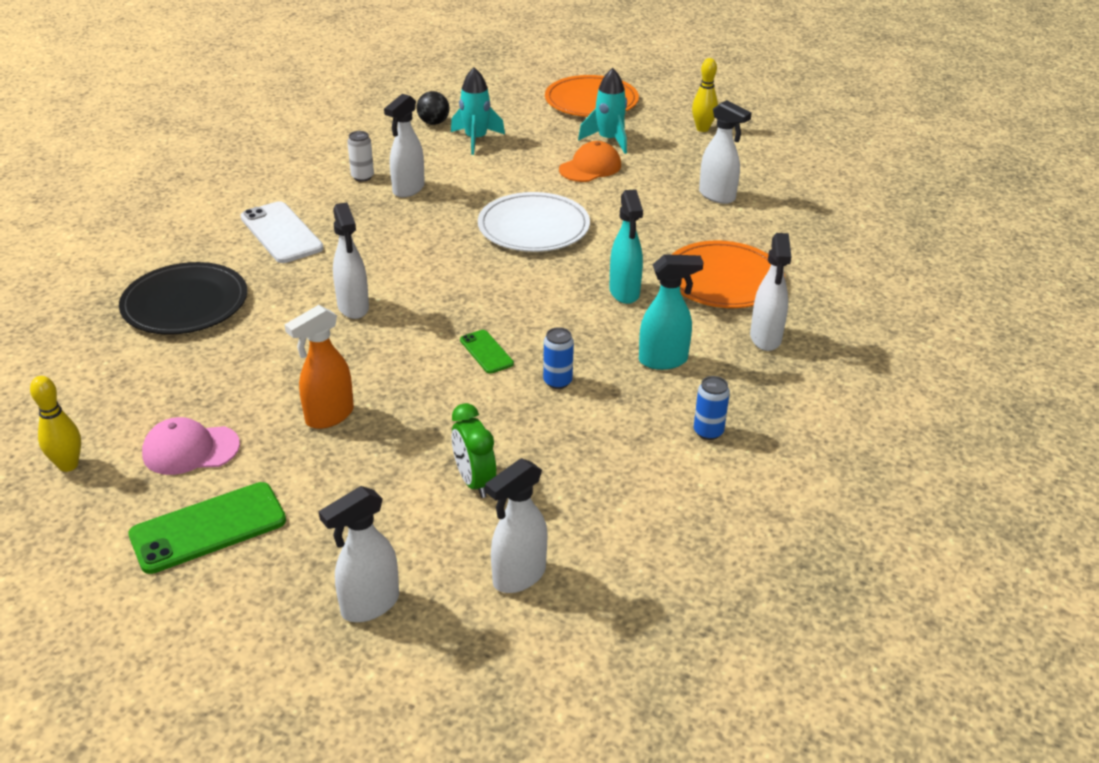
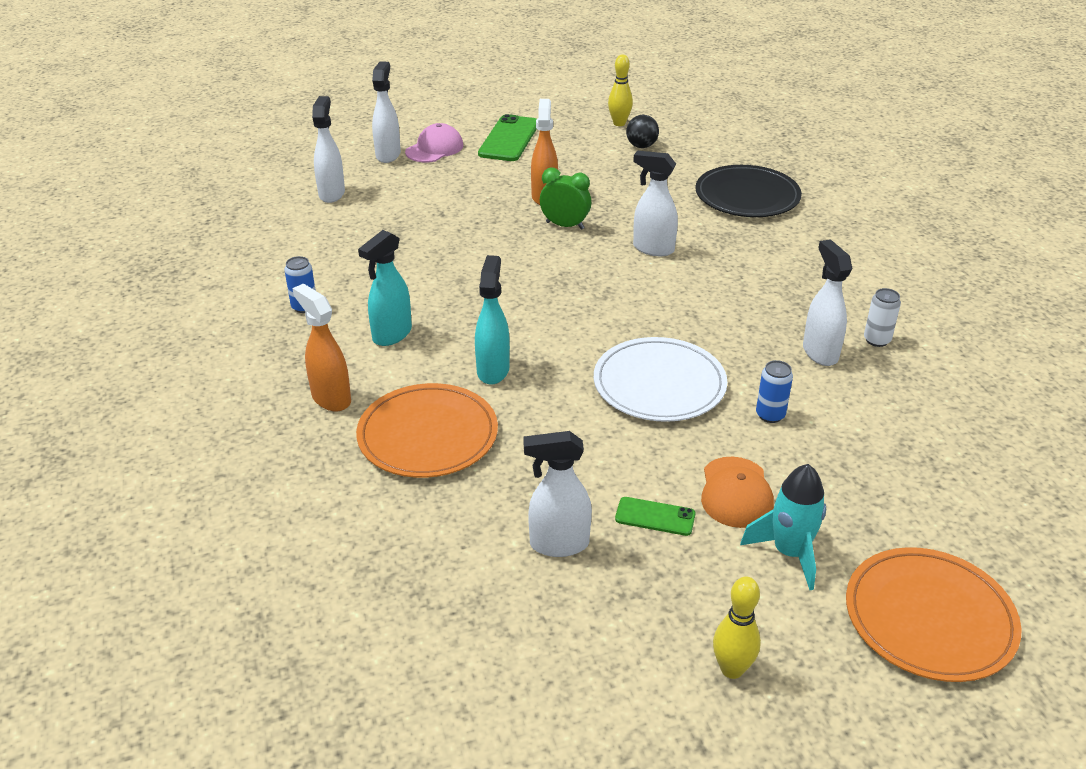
camera: 135 degrees right, 0 degrees up
pink cap [142,417,240,475] -> pink cap moved to [405,123,463,162]
white phone [240,201,324,263] -> none
black ball [417,91,449,125] -> black ball moved to [626,115,659,148]
turquoise rocket [451,67,505,155] -> none
green clock [452,403,496,498] -> green clock moved to [540,168,591,230]
green phone [460,330,514,374] -> green phone moved to [615,497,696,536]
blue can [543,327,574,389] -> blue can moved to [756,360,793,423]
turquoise spray bottle [609,189,643,304] -> turquoise spray bottle turned 60 degrees clockwise [475,255,510,385]
white spray bottle [750,233,791,351] -> orange spray bottle [292,284,351,411]

